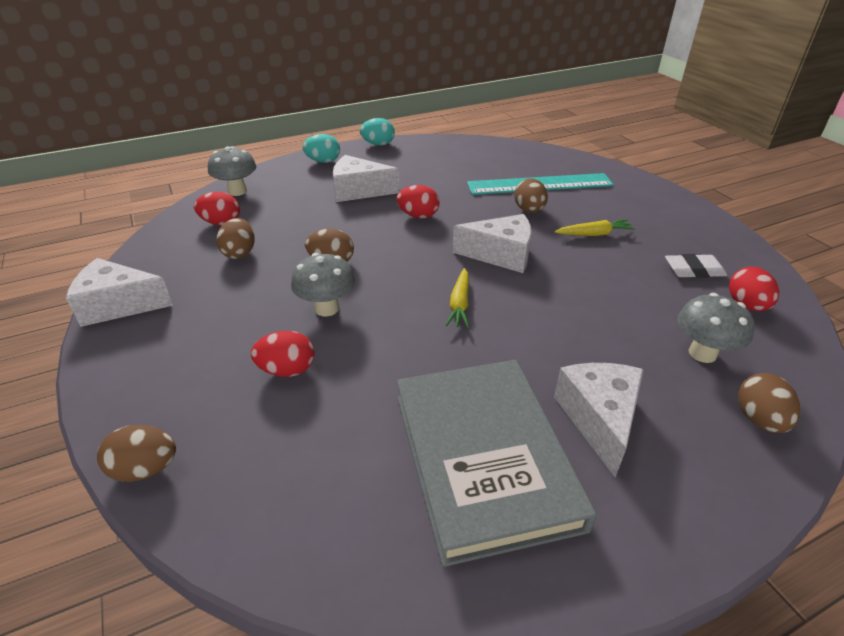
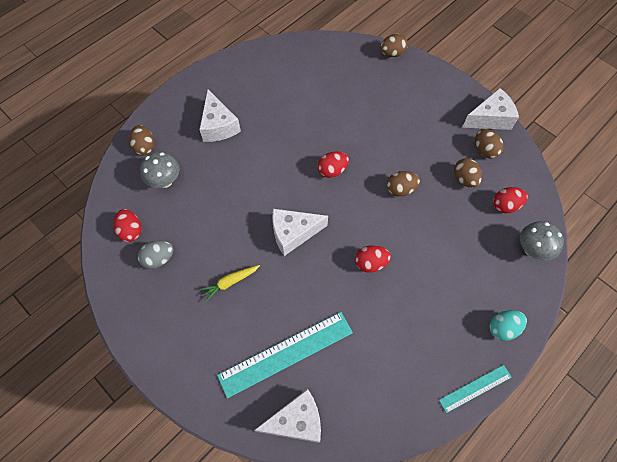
camera: 160 degrees right, 25 degrees up
red egg [251,331,315,377] -> red egg moved to [318,151,349,178]
grey mushroom [291,253,355,317] -> none
white cheese [333,155,399,202] -> white cheese moved to [254,389,321,443]
turquoise egg [360,118,395,146] -> turquoise ruler [439,365,512,413]
grey book [397,360,597,567] -> none
yellow carrot [445,268,469,328] -> none
brown egg [514,178,548,213] -> brown egg moved to [475,129,504,159]
white eraser [665,254,727,278] -> grey egg [138,240,173,269]

